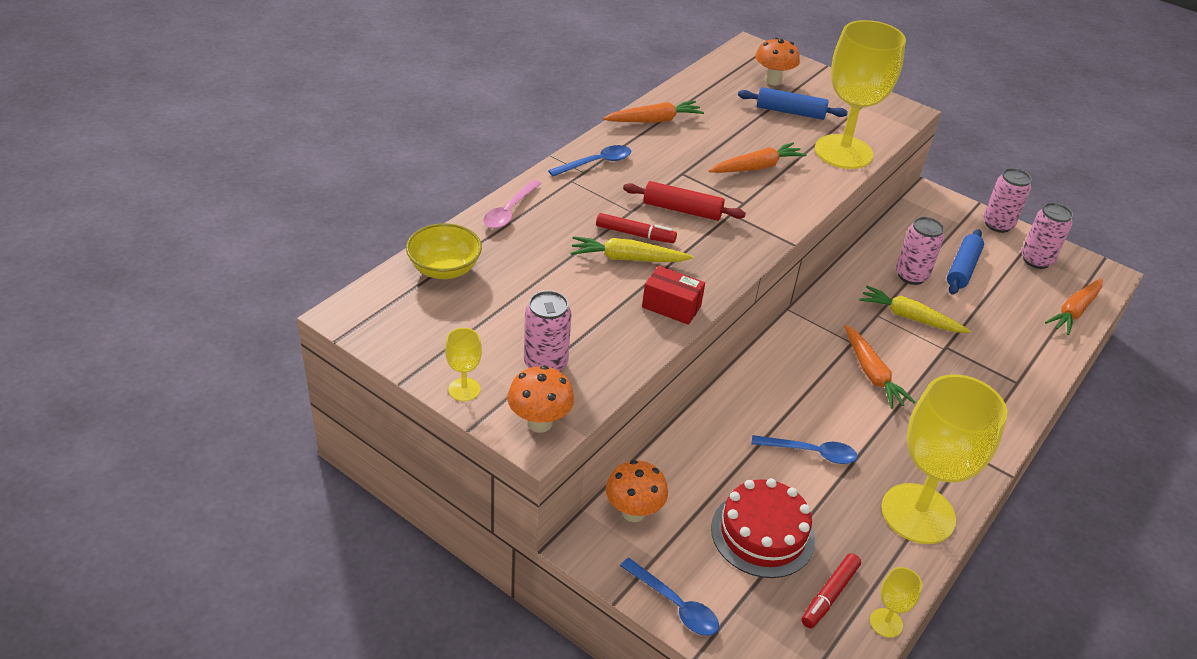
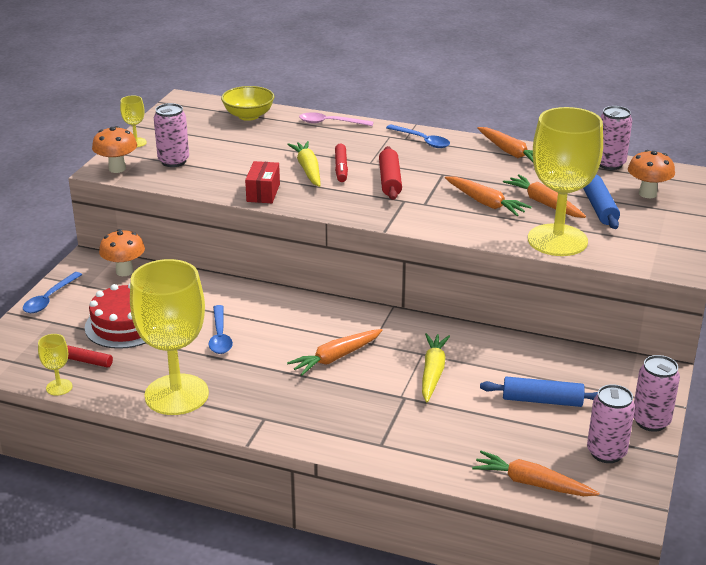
camera: 75 degrees right, 10 degrees down
pink can [896,217,944,285] -> pink can moved to [599,106,632,170]
none -> orange carrot [503,175,586,218]

